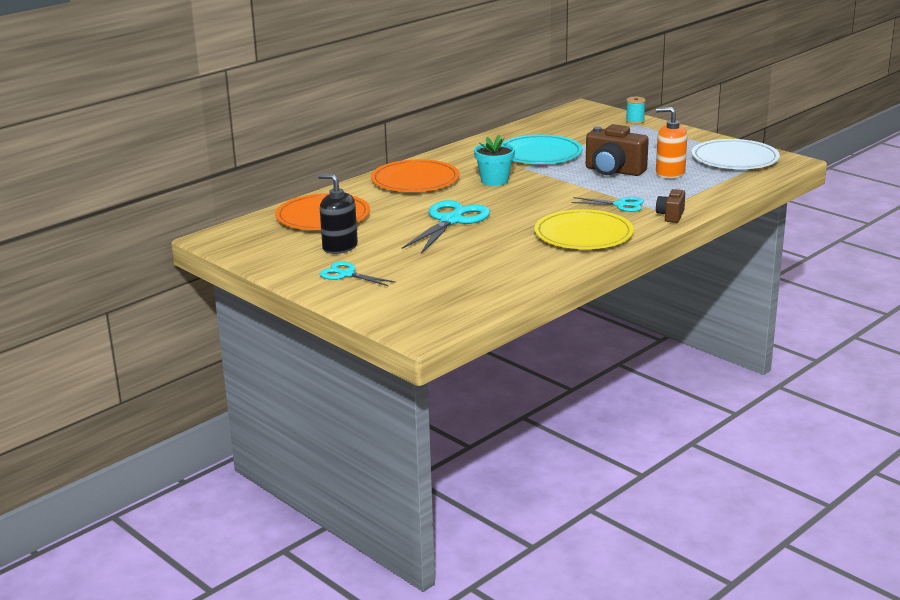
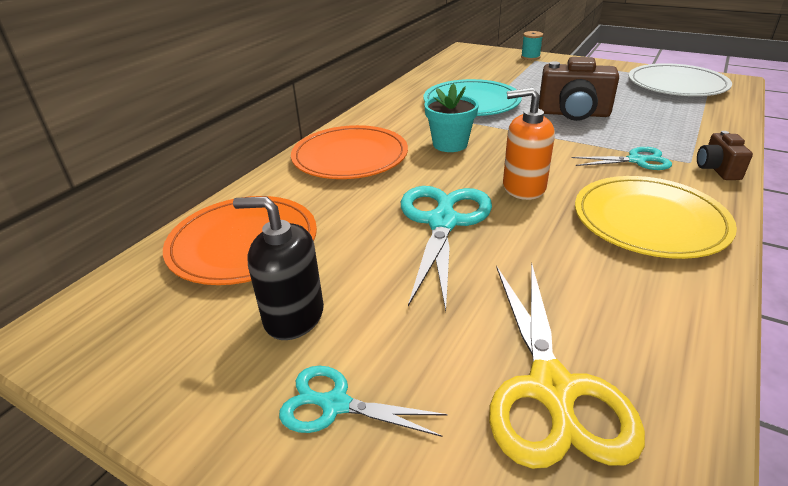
camera: 15 degrees left, 10 degrees up
orange soap dispenser [656,107,687,179] -> orange soap dispenser moved to [503,88,555,200]
none -> yellow scissors [489,263,645,469]

